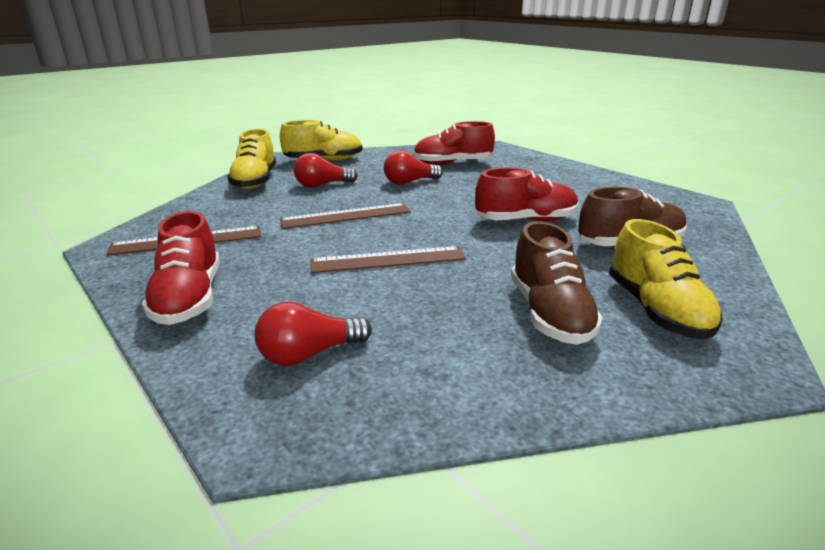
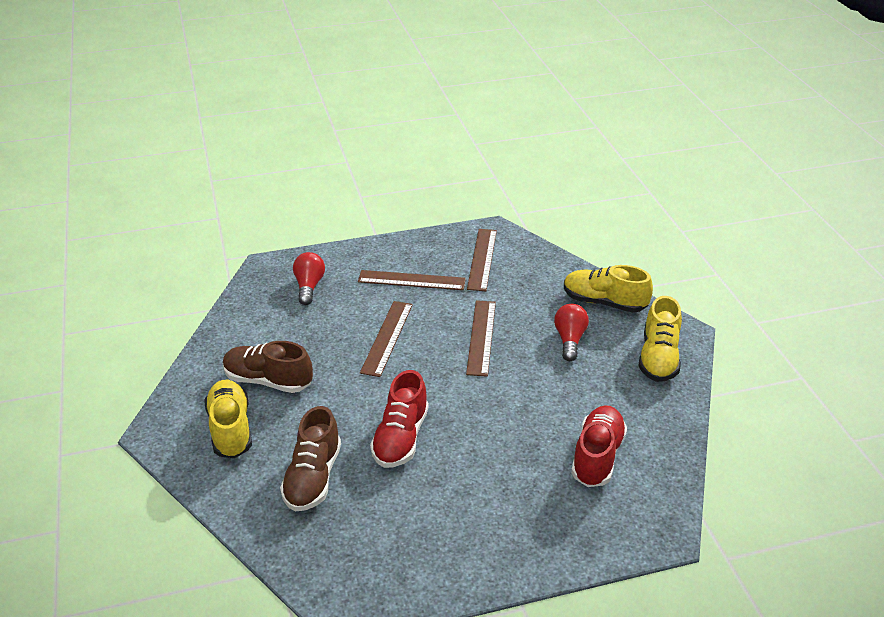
camera: 115 degrees right, 10 degrees up
red shoe [142,211,220,325] -> none
red light bulb [384,150,443,185] -> none
yellow shoe [609,219,723,340] -> yellow shoe turned 60 degrees clockwise [204,380,252,458]
none -> brown ruler [358,270,466,290]

